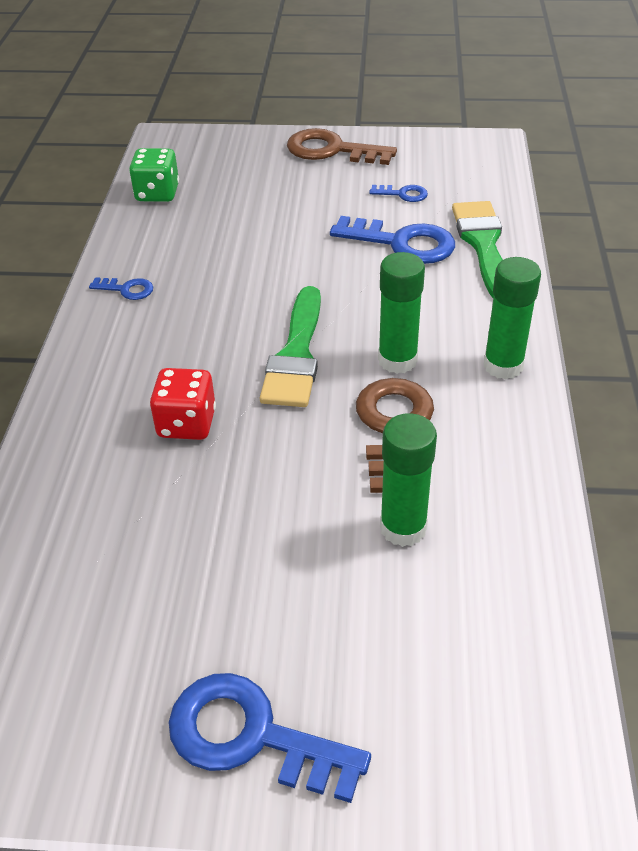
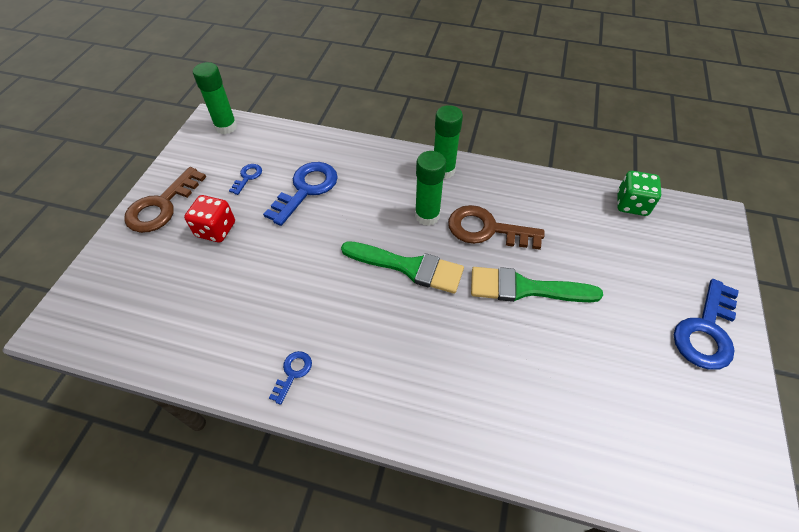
camera: 80 degrees left, 10 degrees up
green dice [129,148,179,202] -> green dice moved to [617,171,661,216]
red dice [150,368,216,440] -> red dice moved to [184,195,235,242]
green glue stick [380,413,437,547] -> green glue stick moved to [193,62,237,134]
green brush [452,201,503,298] -> green brush moved to [471,267,603,302]

